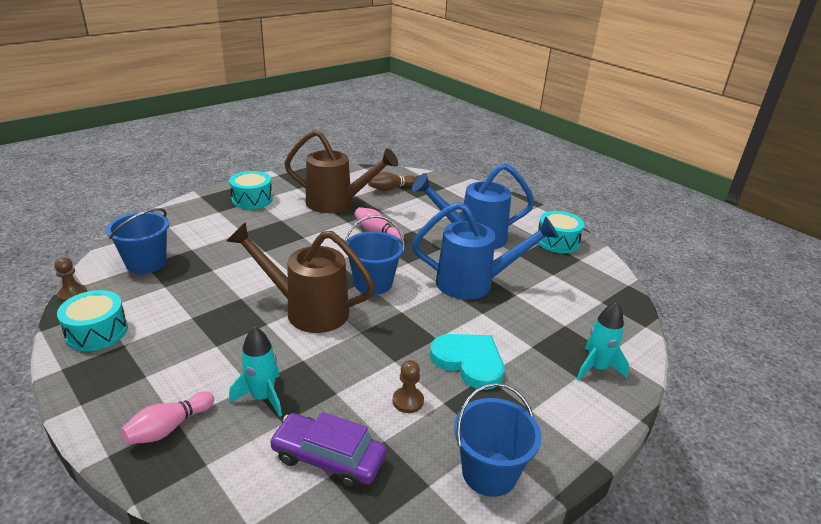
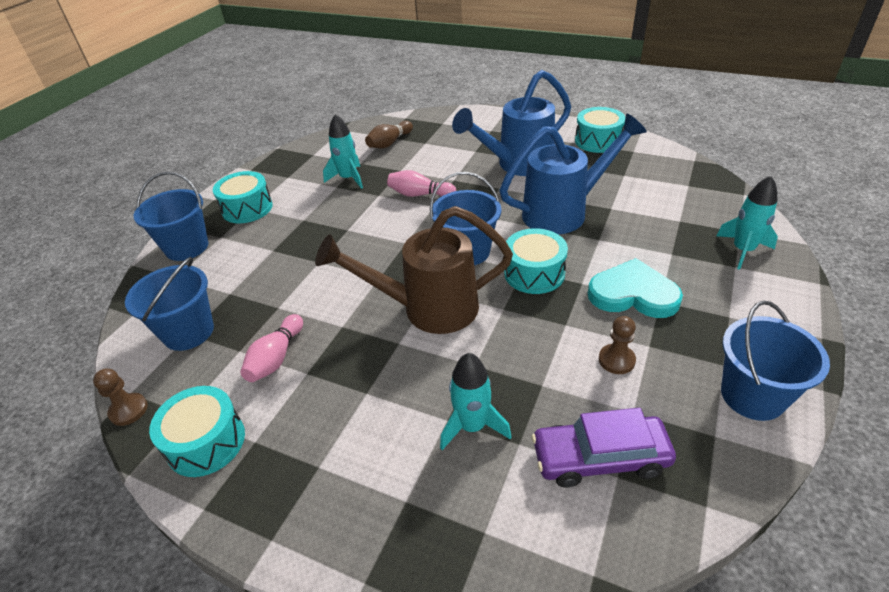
camera: 20 degrees left, 10 degrees up
pink bowling pin [120,391,214,444] -> pink bowling pin moved to [240,314,303,382]
brown watering can [284,130,398,213] -> turquoise rocket [323,114,363,189]
none -> blue bucket [134,172,208,261]
none -> turquoise drum [504,228,568,294]

